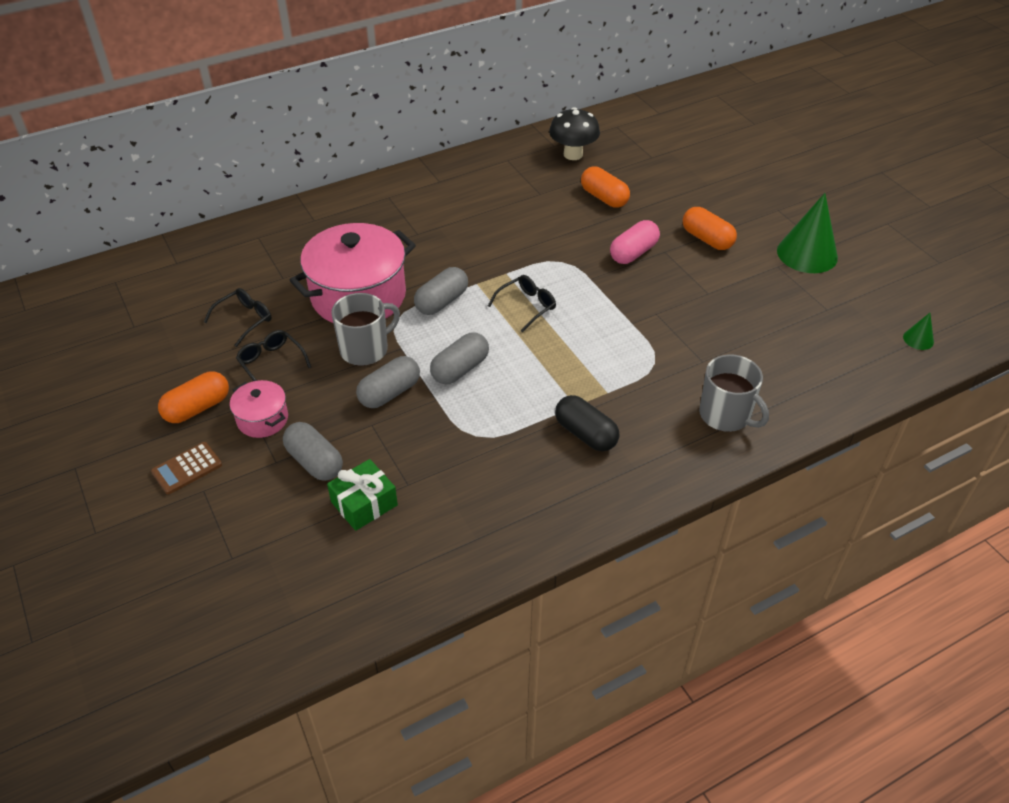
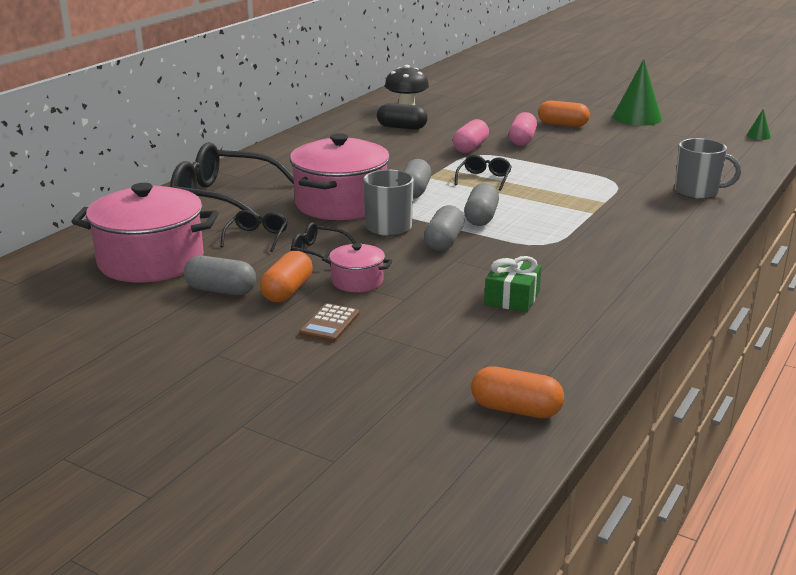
camera: 30 degrees left, 20 degrees down
grey capsule [283,422,343,481] -> grey capsule moved to [184,255,256,295]
black capsule [555,395,619,451] -> black capsule moved to [377,103,428,130]
orange capsule [581,166,630,208] -> orange capsule moved to [471,366,564,418]
none -> pink pot [71,183,219,283]
none -> black glasses [170,142,294,223]
none -> pink capsule [453,119,489,153]

